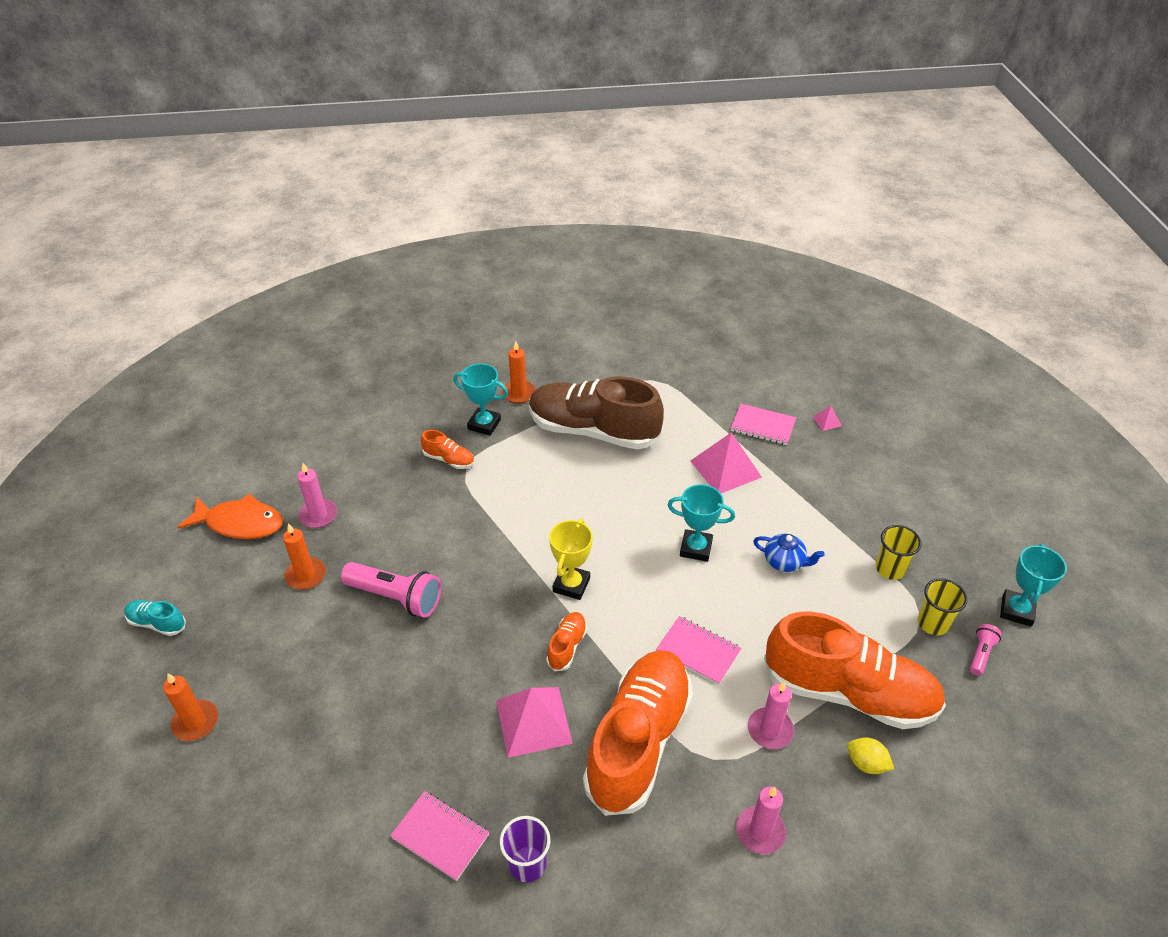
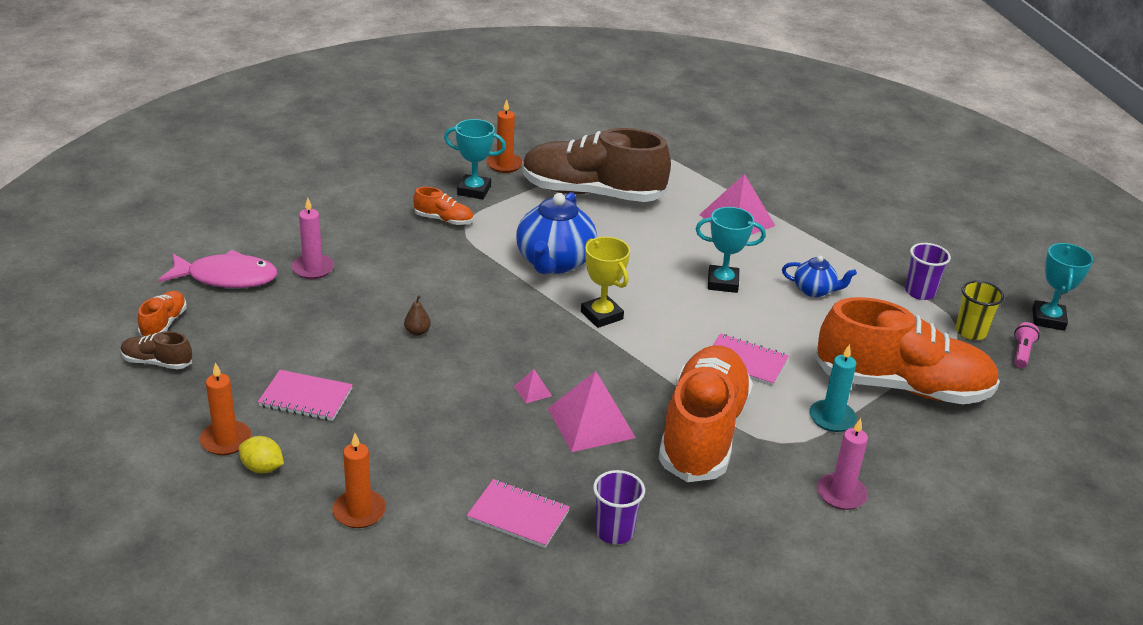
camera: 10 degrees left, 10 degrees down
turquoise shoe [124,600,186,636] -> brown shoe [121,331,192,370]
orange fish [177,494,283,539] -> pink fish [158,250,278,288]
orange candle [283,523,326,590] -> orange candle moved to [332,433,386,528]
pink flashlight [341,562,441,618] -> brown pear [404,295,431,336]
orange shoe [546,612,587,671] -> orange shoe moved to [138,291,187,337]
yellow trophy [549,519,593,600] -> yellow trophy turned 45 degrees counterclockwise [581,237,630,328]
pink notebook [731,404,796,445] -> pink notebook moved to [258,370,353,421]
pink candle [748,681,794,749] -> turquoise candle [809,344,857,432]
pink pyramid [813,406,842,431] -> pink pyramid moved to [514,369,552,403]
yellow lemon [847,737,894,774] -> yellow lemon moved to [239,436,284,473]
yellow cup [876,525,921,580] -> purple cup [905,243,951,300]
none -> blue teapot [516,192,597,274]

